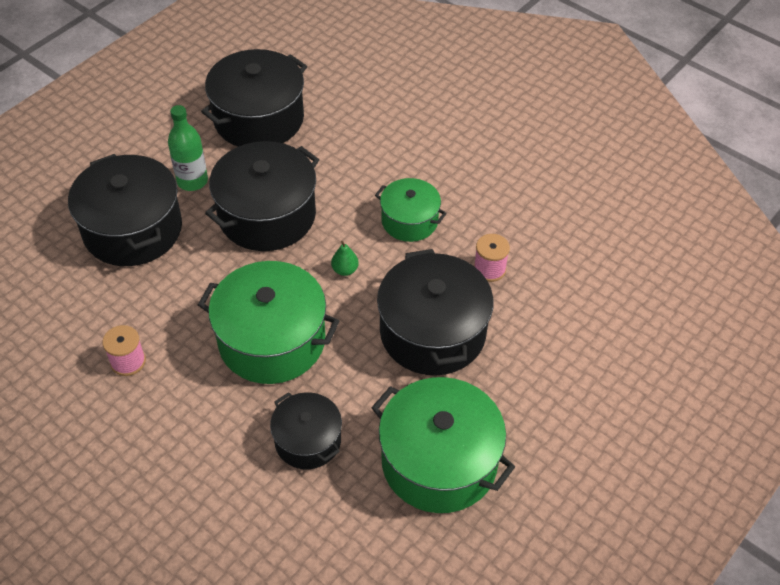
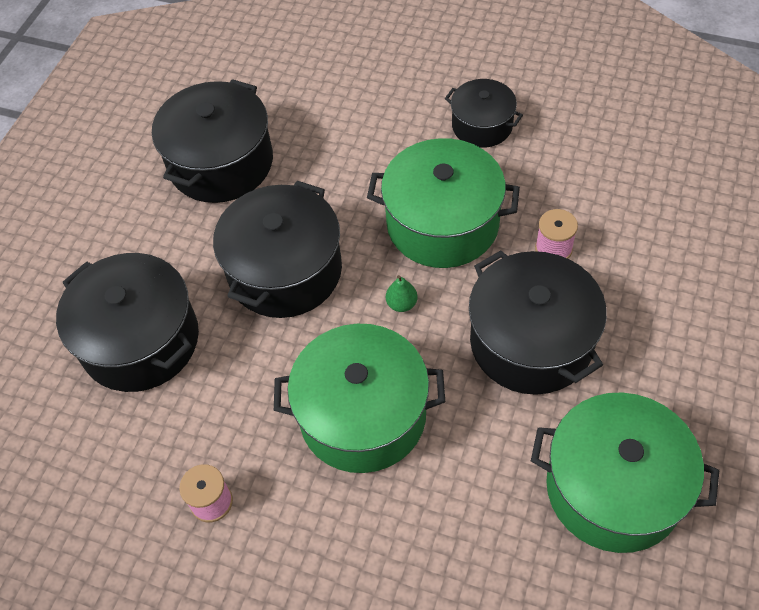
camera: 15 degrees left, 5 degrees up
green bottle [168,105,208,191] -> none
black pot [270,392,342,469] -> black pot moved to [445,79,523,148]
green pot [375,178,447,242] -> green pot [367,138,520,268], size x1.72

